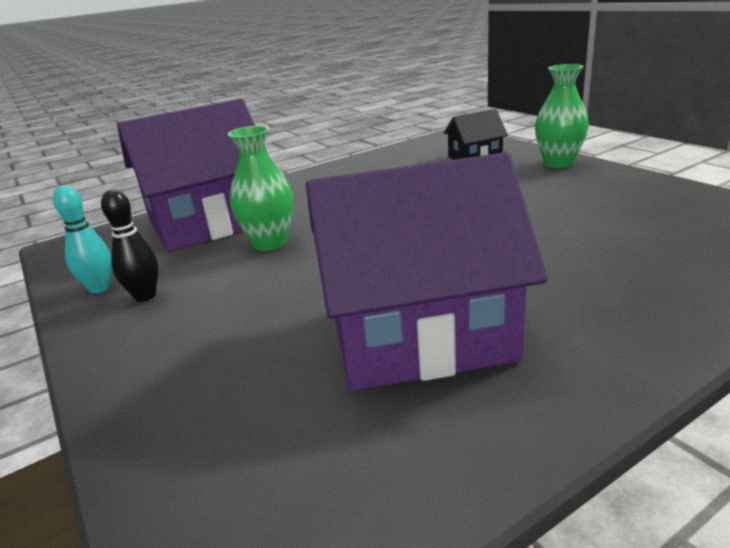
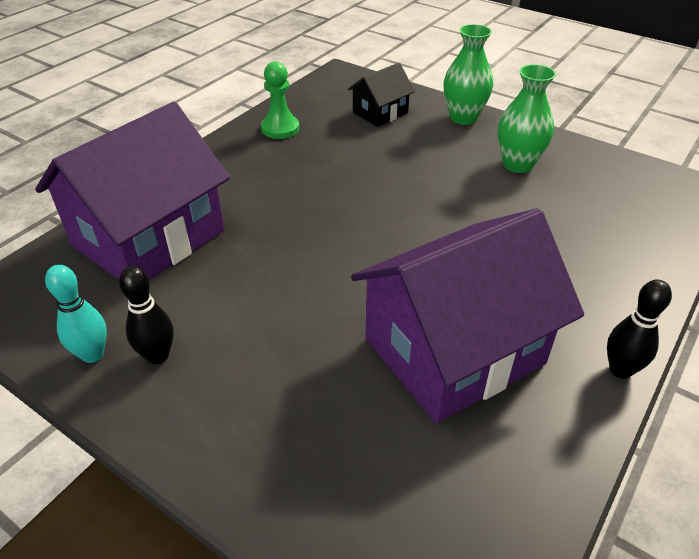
camera: 25 degrees left, 15 degrees up
green vase [228,126,293,251] -> green vase moved to [498,64,556,173]
none -> green pawn [261,62,299,139]
none -> black bowling pin [607,280,672,379]

